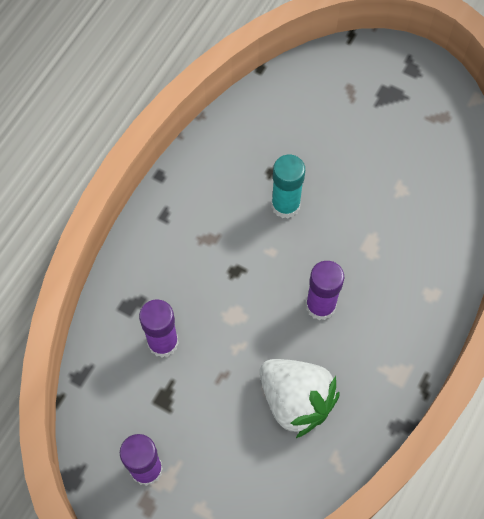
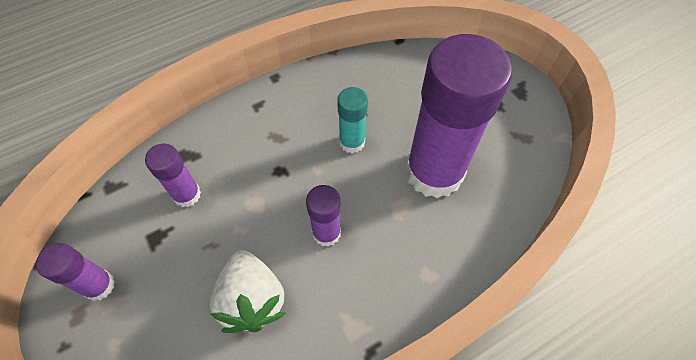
camera: 30 degrees right, 5 degrees down
none -> purple glue stick [405,34,512,199]

